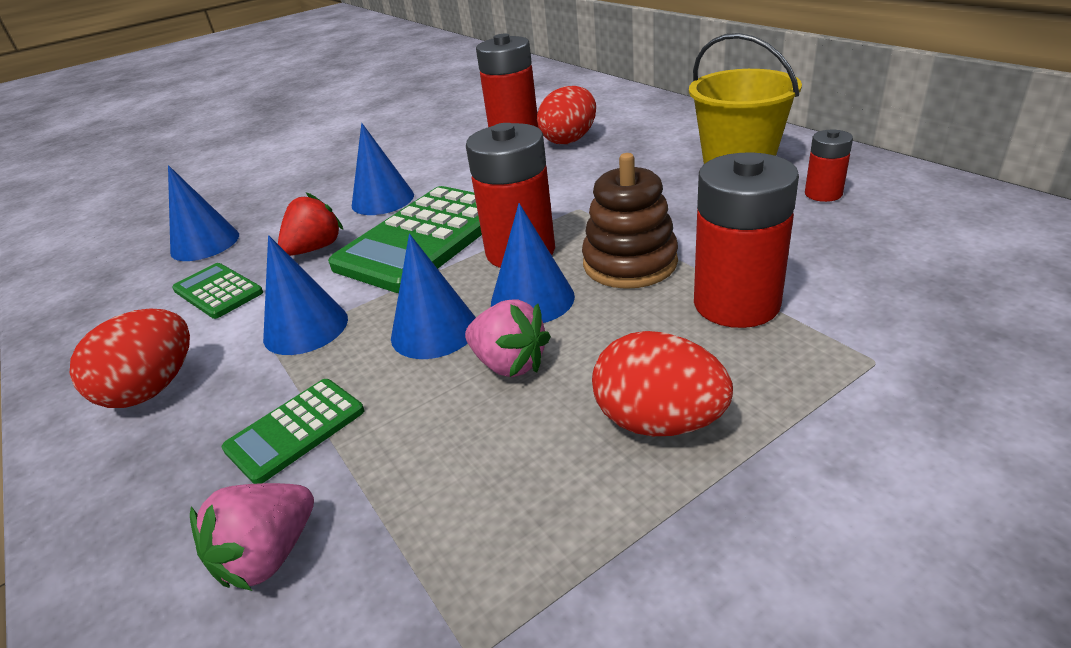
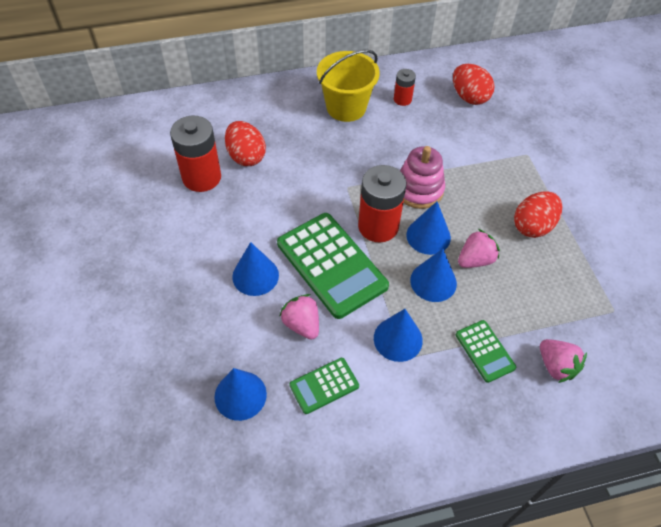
camera: 75 degrees left, 20 degrees up
red egg [70,308,190,408] -> red egg moved to [453,64,495,105]
red strawberry [278,192,343,256] -> pink strawberry [280,294,319,340]
brown stacking toy [582,153,678,289] -> pink stacking toy [400,146,445,209]
red battery [694,152,799,328] -> none

